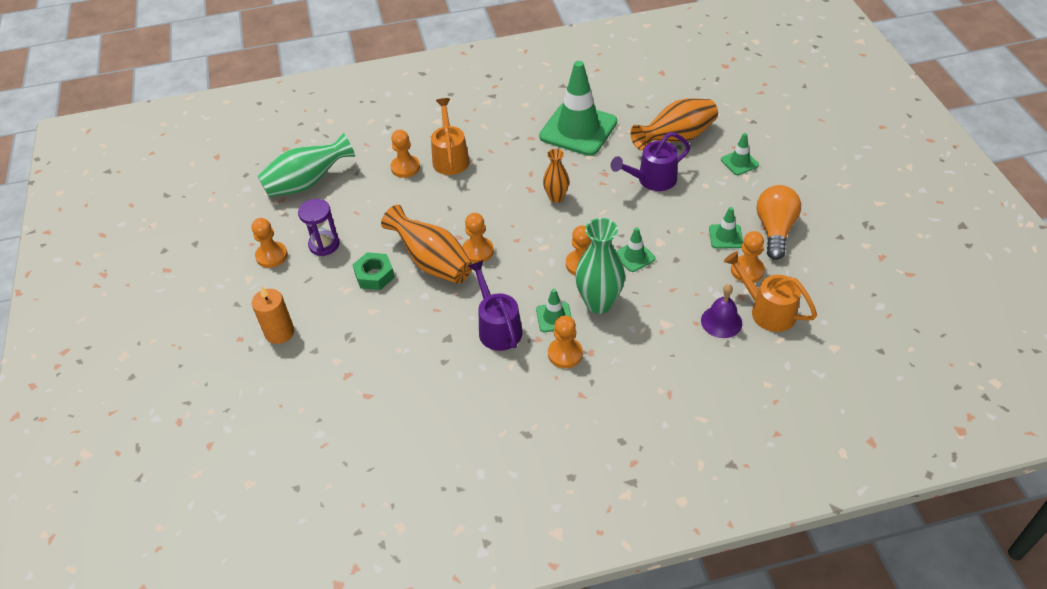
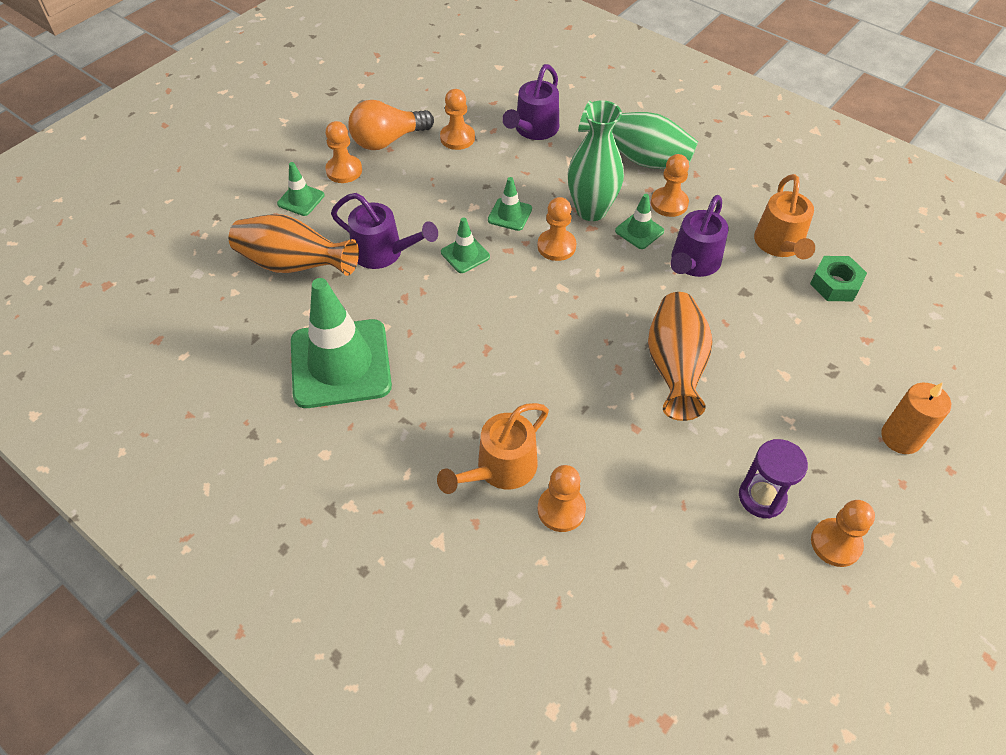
camera: 130 degrees left, 5 degrees up
green vase [258,133,355,197] -> green vase moved to [578,101,698,169]
green nut [353,252,395,290] -> green nut moved to [810,256,867,301]
orange pawn [462,213,494,263] -> orange pawn moved to [325,121,362,183]
orange vase [543,149,569,203] -> none
purple bell [701,284,742,338] -> purple watering can [502,64,559,140]
green traffic cone [709,207,743,248] -> green traffic cone moved to [441,217,490,273]
orange watering can [724,251,817,332] -> orange watering can moved to [754,174,815,259]

